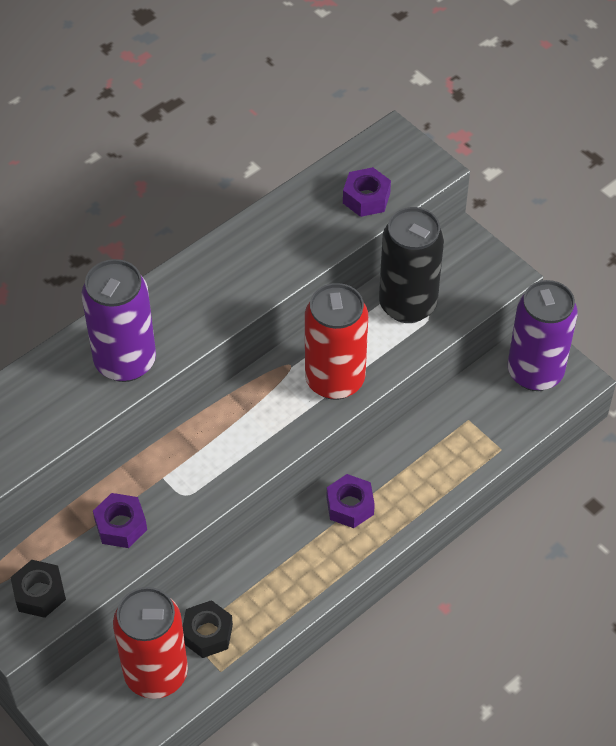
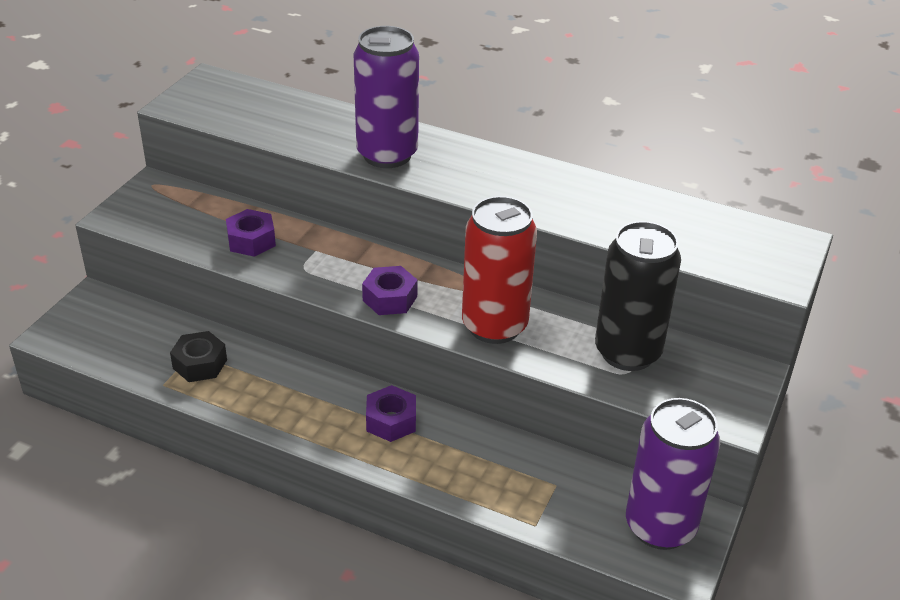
camera: 65 degrees right, 15 degrees down
black nut [10,560,66,618] -> none
red can [113,587,188,699] -> none
purple nut [343,167,391,217] -> purple nut moved to [362,266,418,315]

